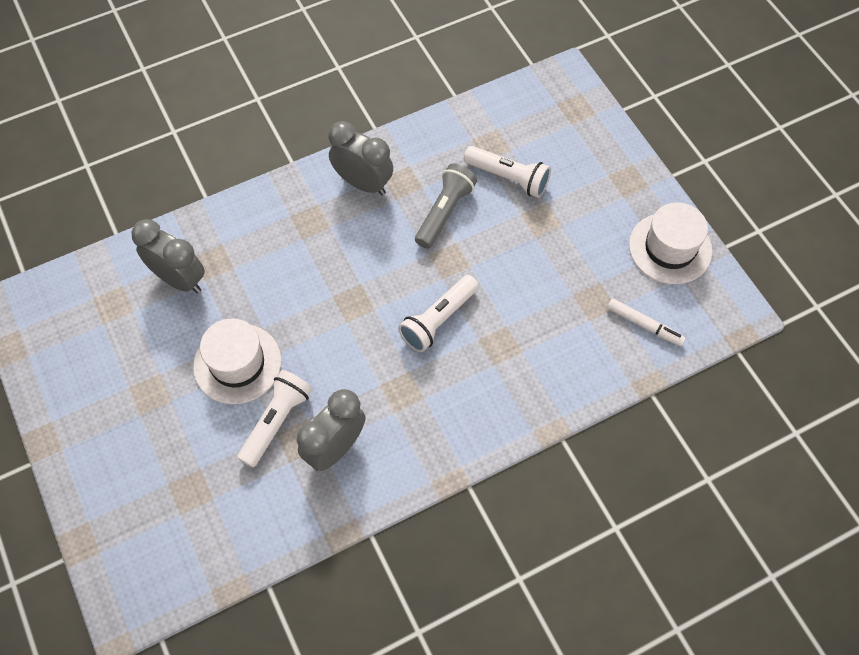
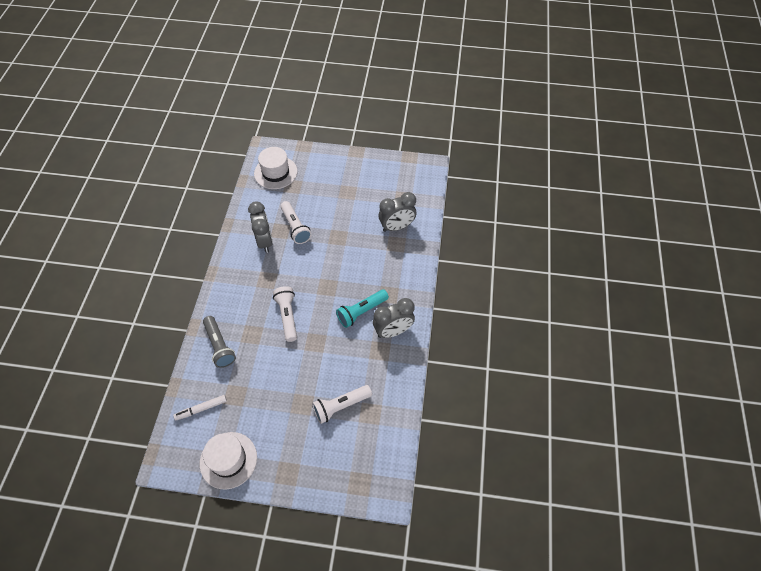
camera: 125 degrees right, 5 degrees down
white hat [193,319,282,404] -> white hat moved to [254,147,298,189]
grey flashlight [415,164,477,249] -> grey flashlight moved to [203,316,236,368]
none -> turquoise flashlight [336,290,389,328]

